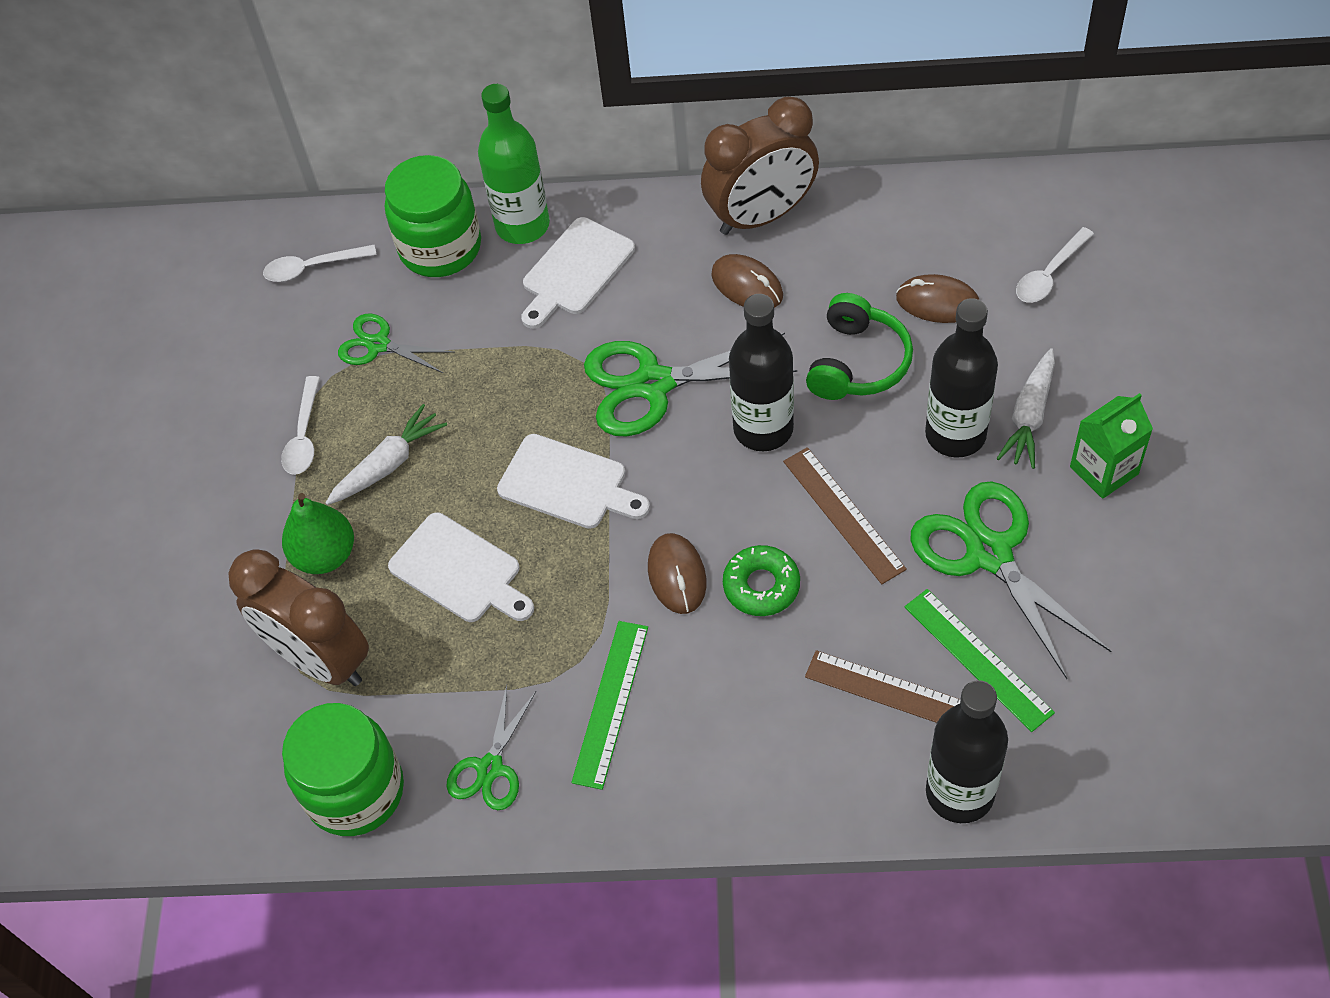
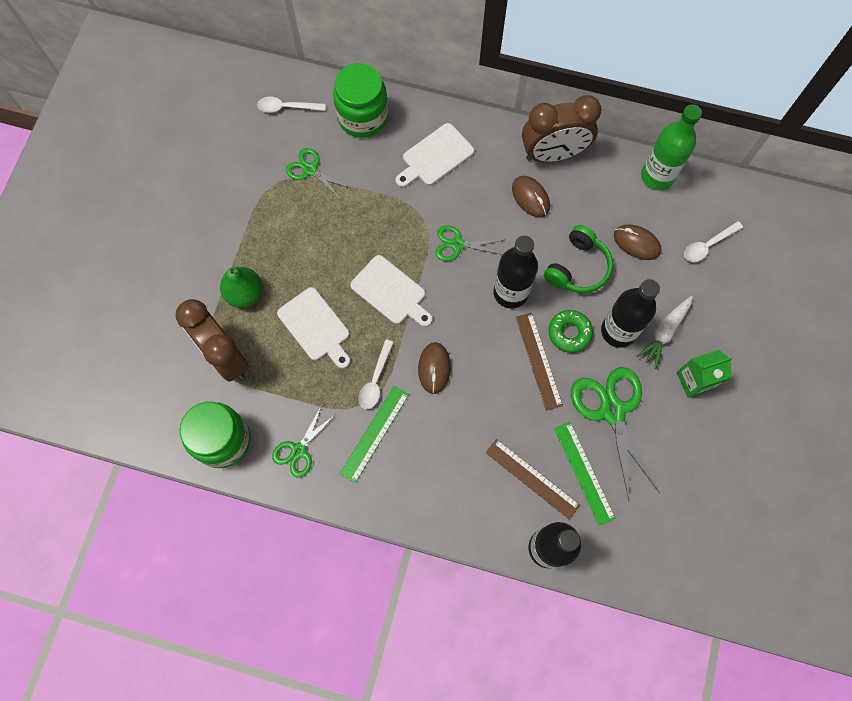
camera: 10 degrees right, 15 degrees up
white spoon [281,376,320,475] -> white spoon moved to [359,339,394,409]
white carrot [326,404,447,505] -> none
green bottle [478,84,550,244] -> green bottle moved to [641,104,702,190]
green scissors [584,333,797,437] -> green scissors [436,225,503,261], size x0.57
green donut [723,545,800,616] -> green donut moved to [548,310,593,353]

